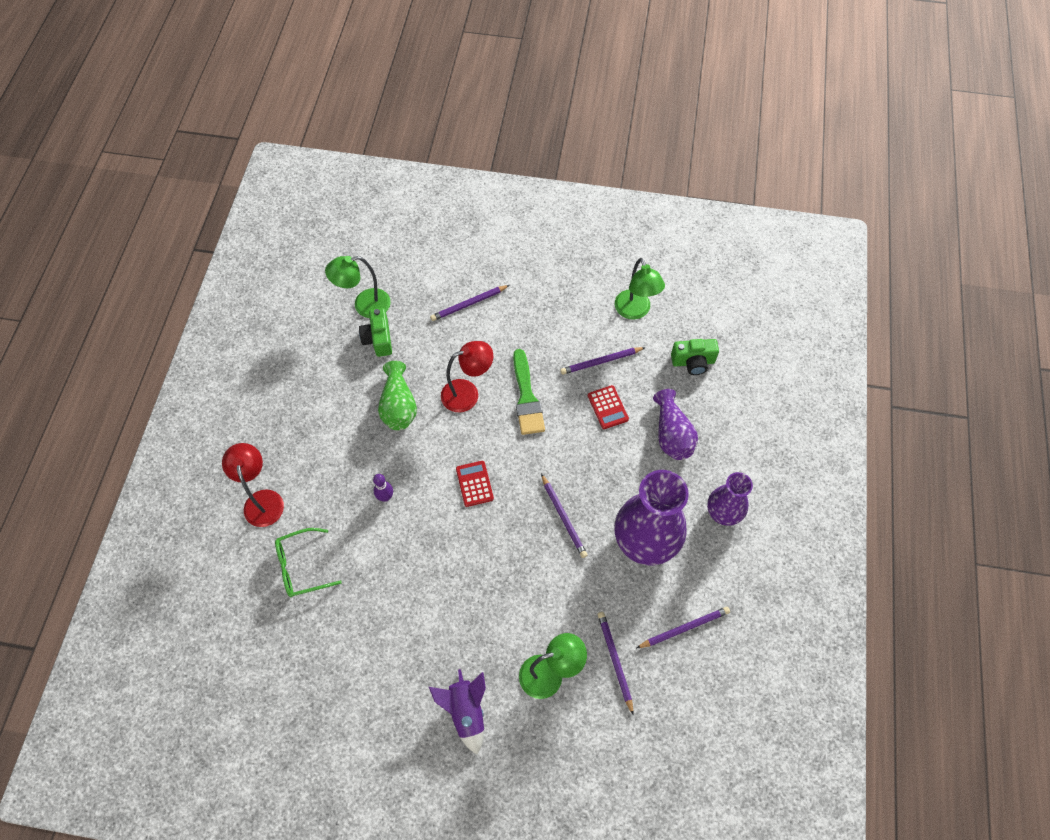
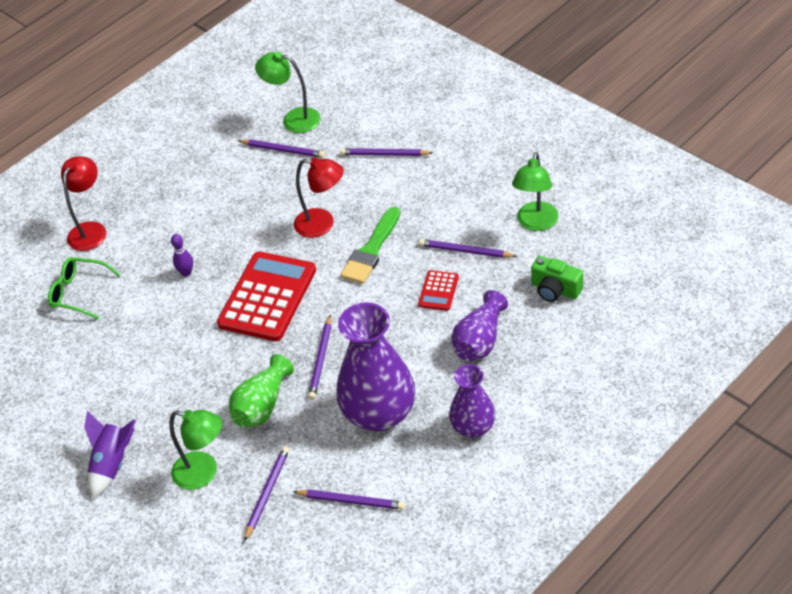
camera: 40 degrees right, 15 degrees down
green camera [359,308,392,357] -> purple pencil [239,139,325,158]
green vase [378,361,417,430] -> green vase moved to [229,354,294,428]
red calculator [456,461,494,507] -> red calculator [217,251,316,341], size x2.17

